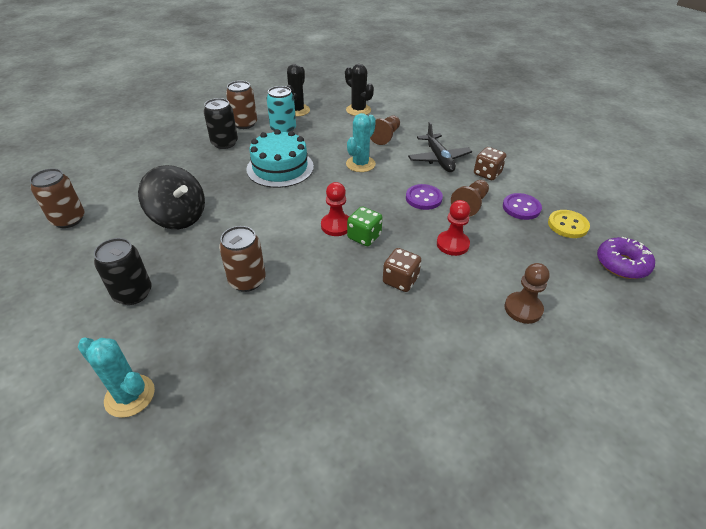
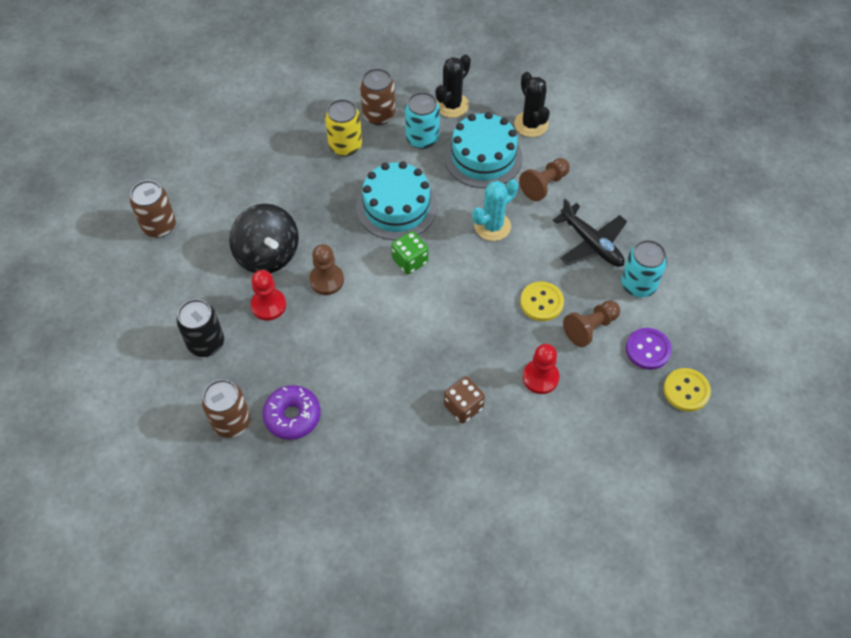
camera: 20 degrees right, 15 degrees up
turquoise cactus [78,337,155,418] -> none
black can [204,98,238,149] -> yellow can [325,99,362,156]
brown can [219,226,266,292] -> brown can moved to [202,379,251,438]
red pawn [321,182,349,236] -> red pawn moved to [251,270,286,321]
green dice [347,207,383,246] -> green dice moved to [391,231,429,274]
purple button [406,184,443,210] -> yellow button [520,281,564,321]
black plane [408,122,472,172] -> black plane turned 45 degrees counterclockwise [553,198,627,267]
brown dice [474,147,506,180] -> turquoise can [621,240,667,297]
brown pawn [504,263,550,324] -> brown pawn moved to [309,244,344,295]
purple donut [597,236,655,279] -> purple donut moved to [263,385,321,440]
none -> turquoise cake [445,112,523,188]

